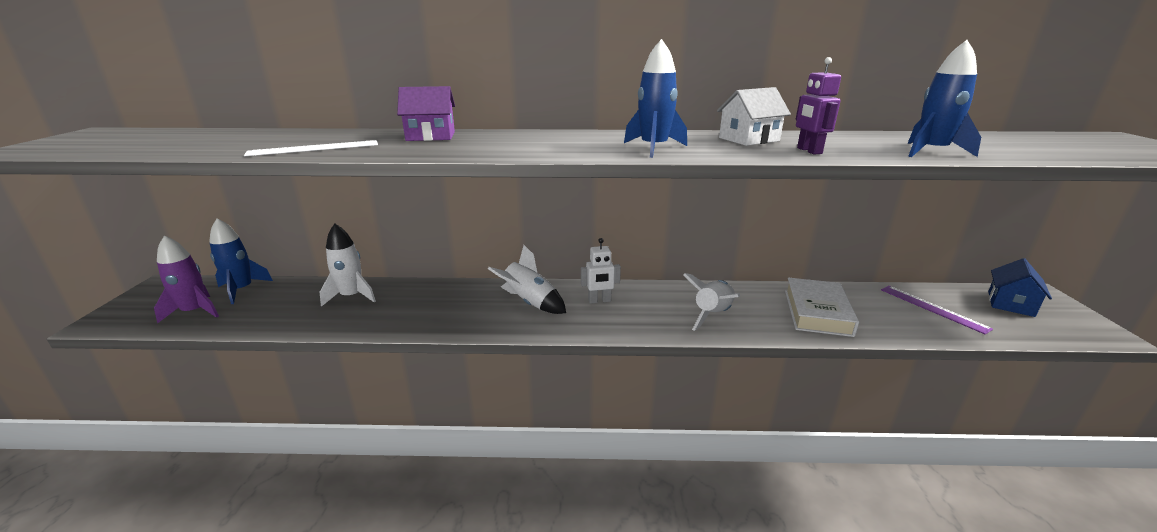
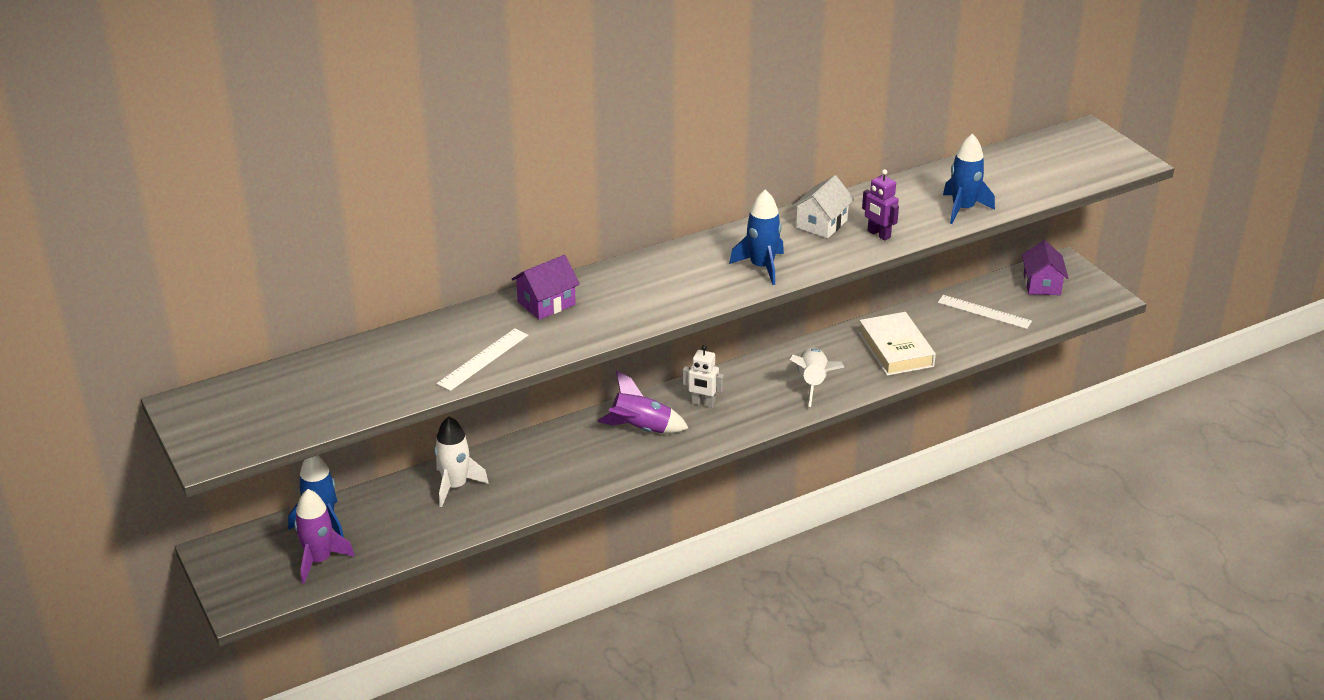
camera: 30 degrees left, 10 degrees up
white rocket [488,245,566,314] -> purple rocket [597,371,688,433]
white robot [581,238,621,304] -> white robot turned 60 degrees clockwise [683,345,724,408]
purple ruler [881,286,993,334] -> white ruler [938,295,1032,329]
blue house [988,258,1052,317] -> purple house [1022,240,1068,295]

